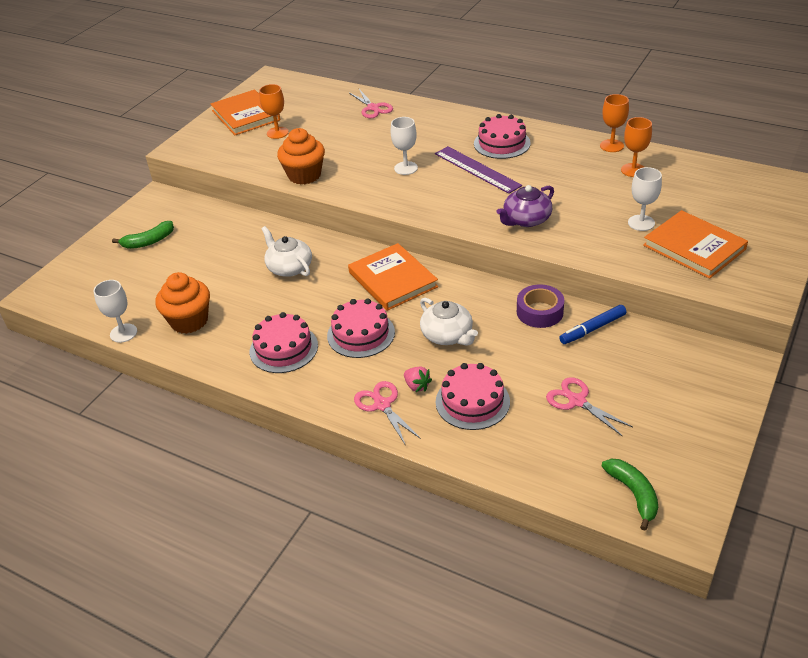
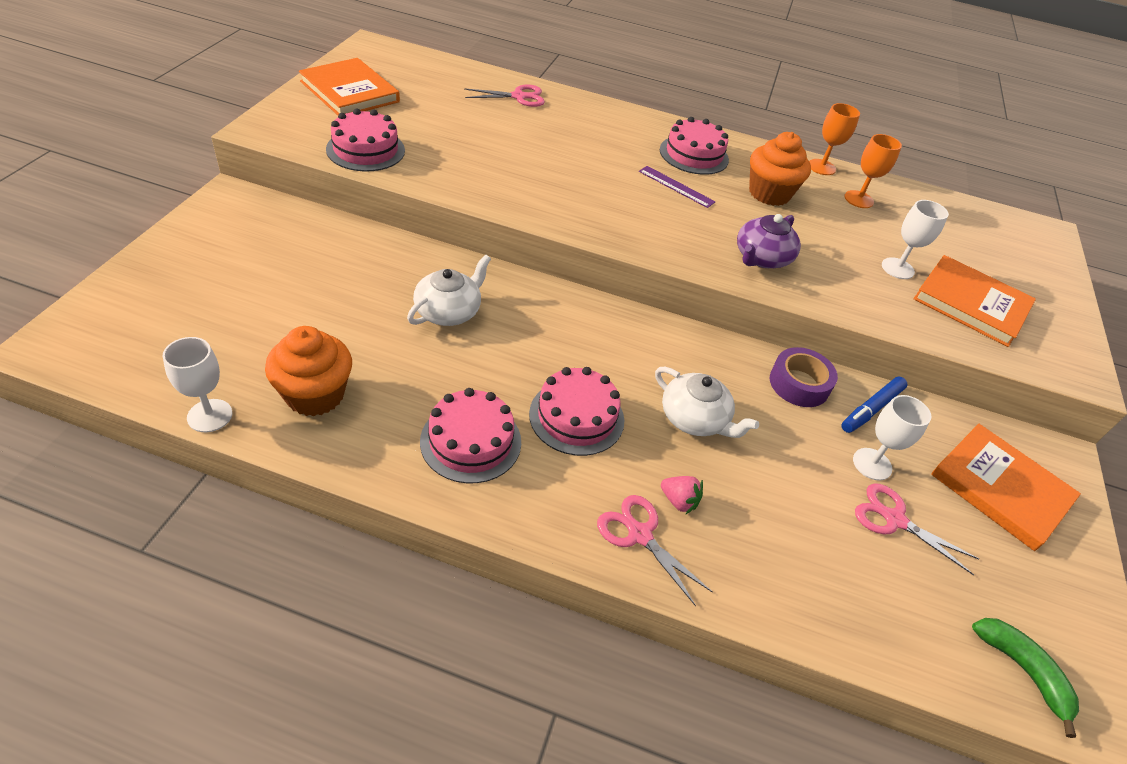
camera: 20 degrees left, 5 degrees up
green banana [112,221,174,249] -> none
orange goblet [259,84,289,139] -> none
white teapot [262,226,312,277] -> white teapot turned 90 degrees clockwise [407,255,491,326]
orange cupcake [277,128,325,185] -> orange cupcake moved to [749,132,811,206]
orange book [348,243,438,311] -> orange book moved to [931,424,1081,551]
pink scissors [349,89,393,118] -> pink scissors turned 60 degrees counterclockwise [464,84,545,107]
white goblet [391,117,418,175] -> white goblet moved to [853,395,931,480]
purple ruler [435,146,522,194] -> purple ruler [639,166,716,208], size x0.62
pink cake [436,363,510,430] -> pink cake moved to [326,109,405,171]

